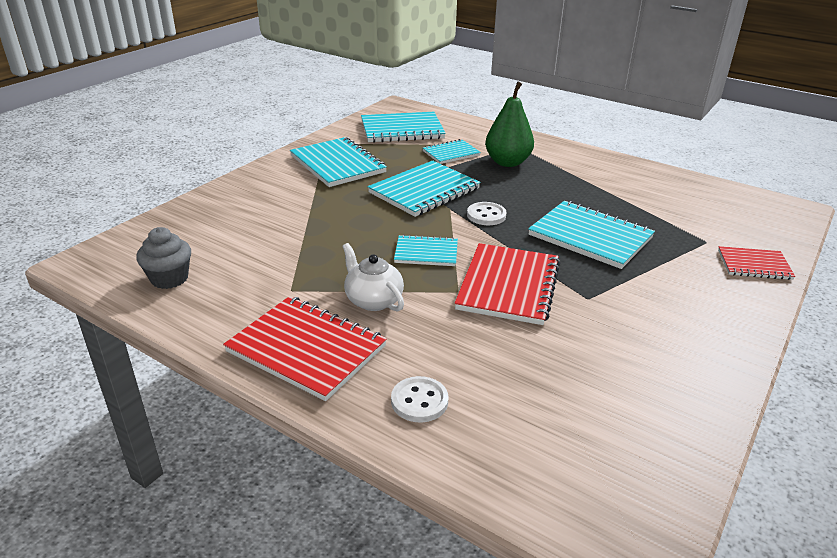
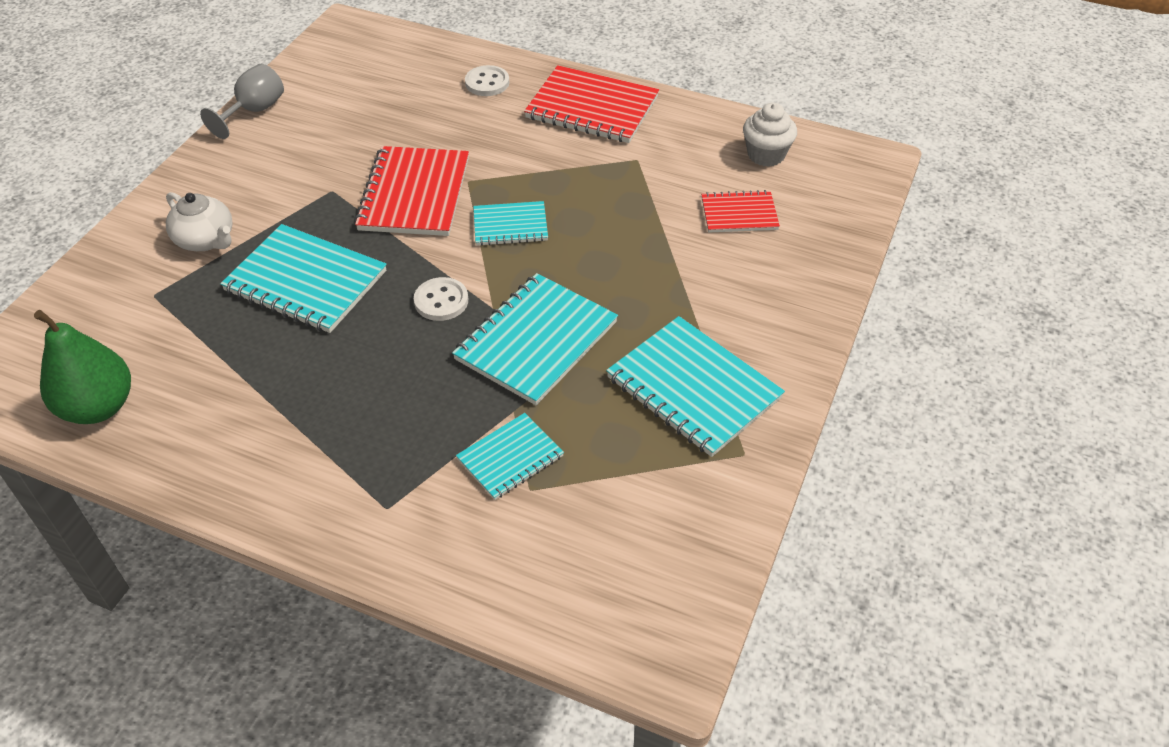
camera: 170 degrees right, 15 degrees up
grey cupcake [136,227,191,289] -> white cupcake [743,103,797,167]
white teapot [342,243,404,312] -> white teapot moved to [166,192,233,251]
turquoise notebook [361,112,446,143] -> none
green pear [485,81,534,167] -> green pear moved to [34,310,131,424]
red notebook [718,246,795,280] -> red notebook moved to [701,190,780,233]
none -> grey goblet [200,64,284,139]

